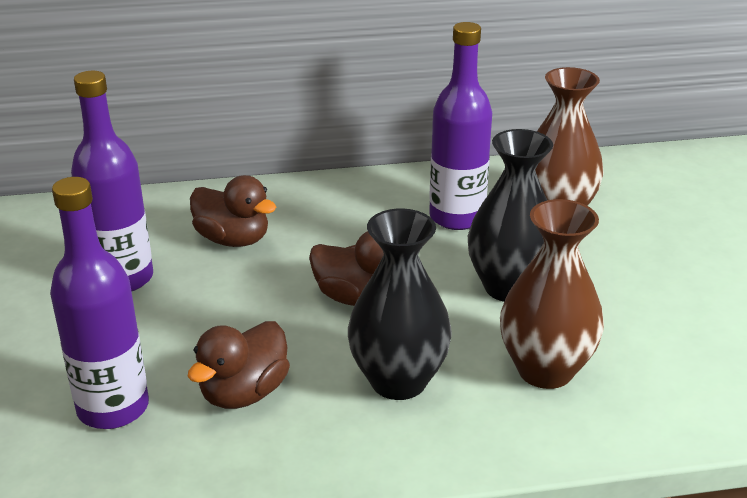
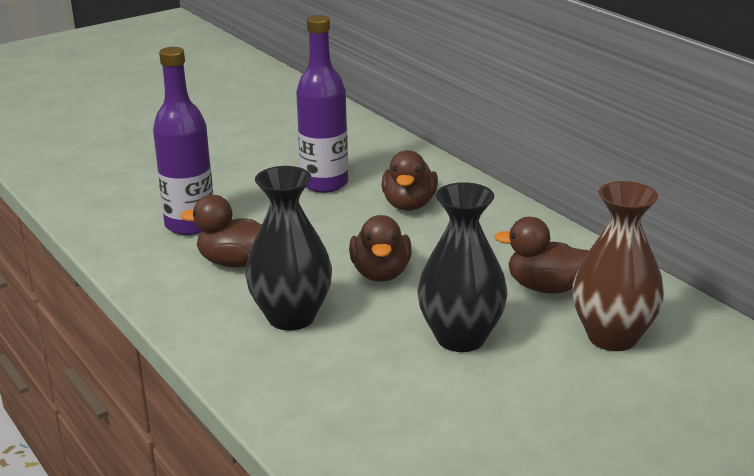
camera: 65 degrees right, 5 degrees down
purple bottle [429,22,492,230] -> brown duck [494,217,589,294]
brown vase [500,199,604,389] -> none

